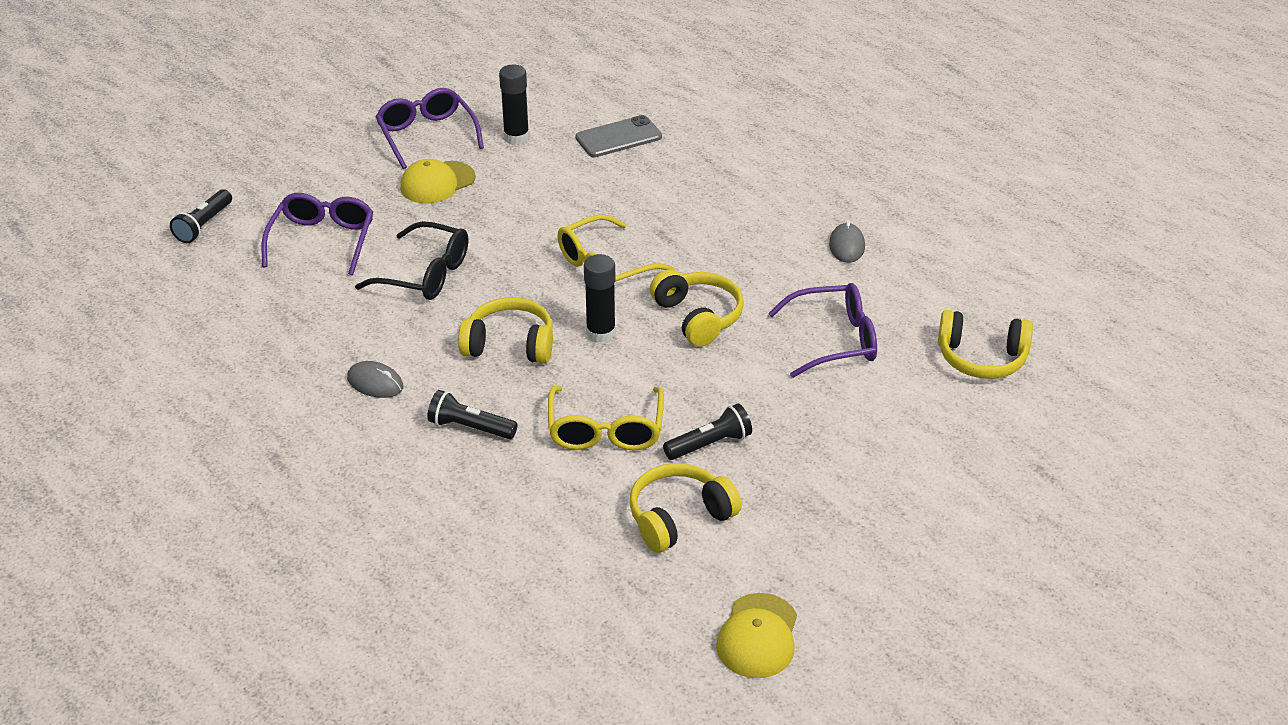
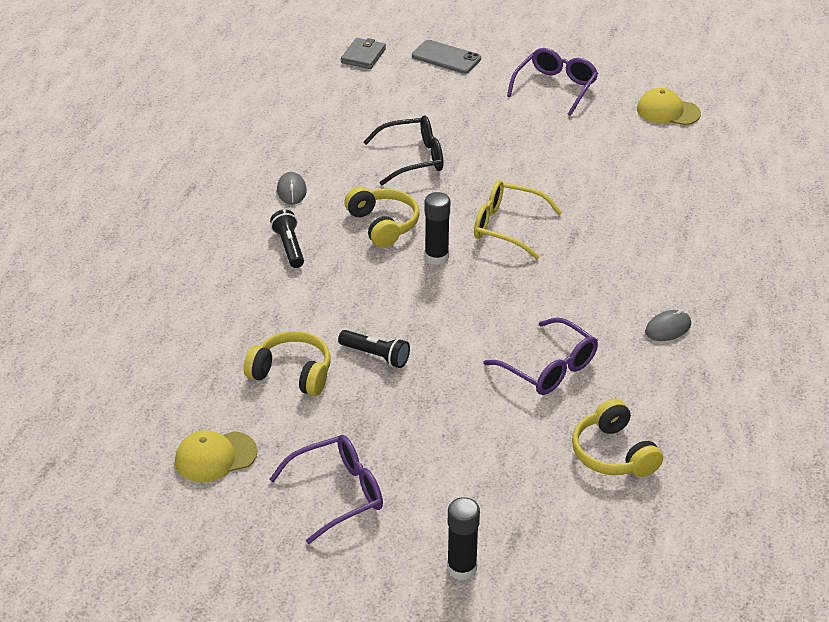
camera: 55 degrees right, 0 degrees up
black flashlight [170,189,232,243] -> grey wallet [341,38,386,69]
purple glasses [262,193,373,275] -> purple glasses moved to [269,435,383,544]
black glasses [355,221,468,300] -> black glasses turned 90 degrees counterclockwise [363,115,443,185]
yellow cap [400,159,476,203] -> yellow cap moved to [637,88,701,125]
black glue stick [499,65,529,144] -> black glue stick moved to [447,497,480,580]
yellow glasses [548,386,664,450] -> none
grey phone [576,115,662,157] -> grey phone moved to [412,40,481,74]
yellow headphones [650,270,744,347] -> none

